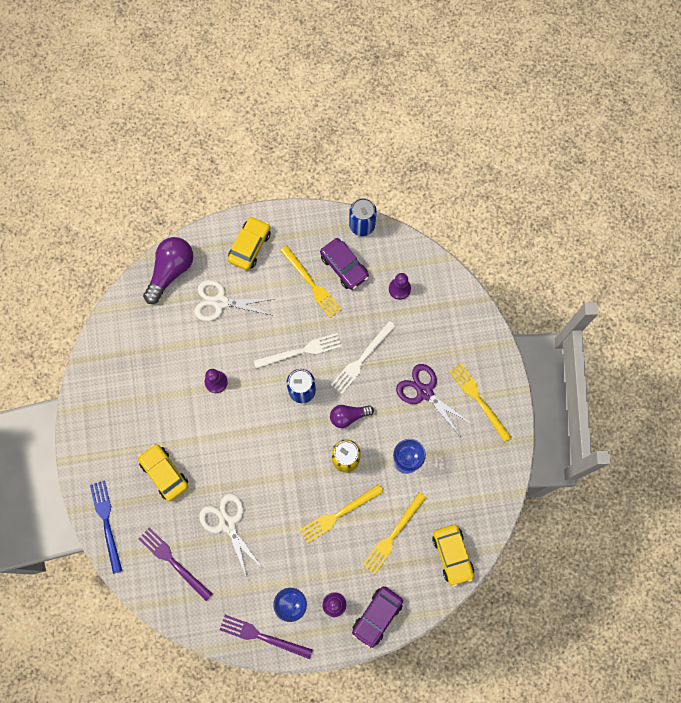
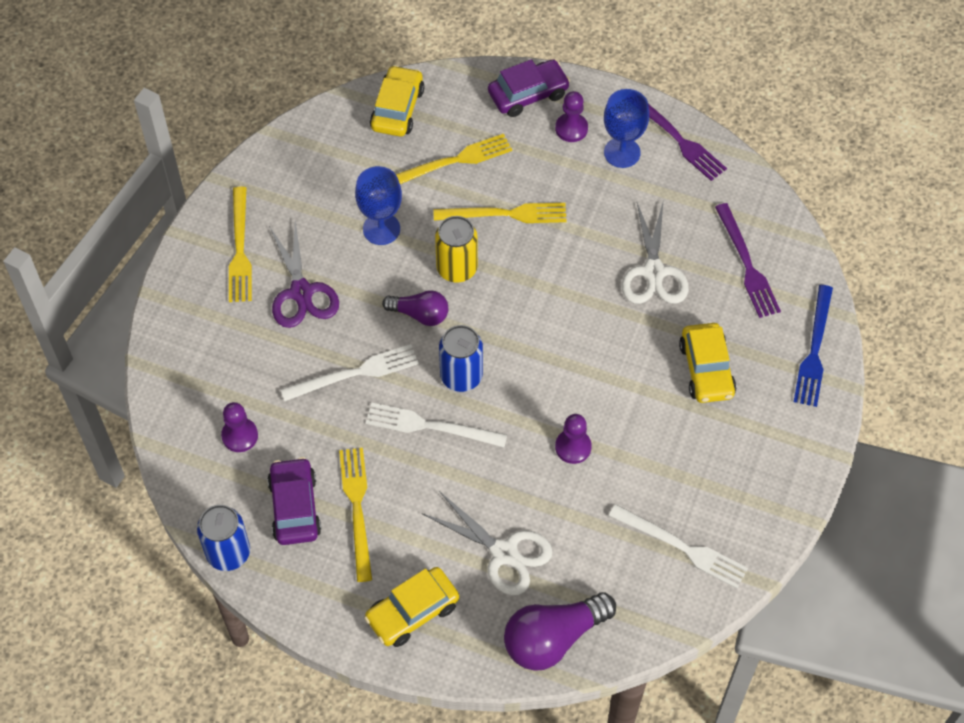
camera: 150 degrees left, 15 degrees down
none -> white fork [609,504,748,589]

